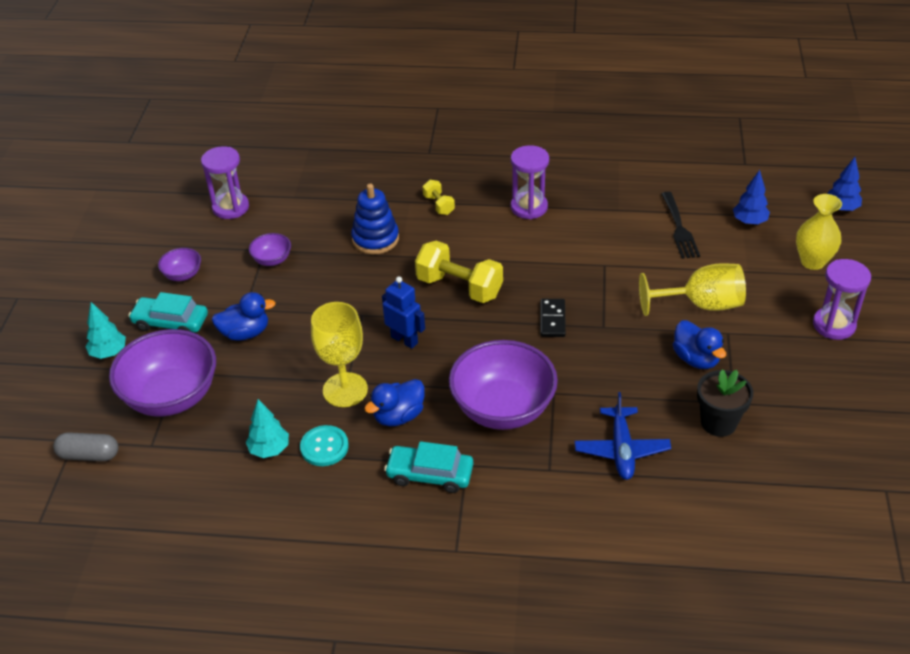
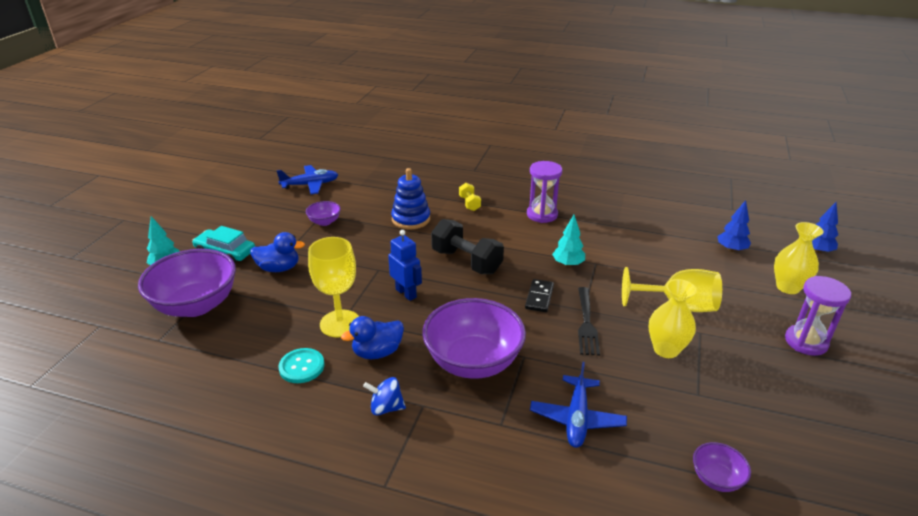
camera: 10 degrees right, 10 degrees down
grey capsule [53,432,118,461] -> none
purple bowl [158,248,201,281] -> purple bowl moved to [693,442,751,492]
purple hourglass [201,146,249,219] -> blue plane [276,165,338,194]
turquoise tree [246,399,289,458] -> turquoise tree moved to [552,215,585,267]
turquoise car [384,441,473,493] -> blue spinning top [363,377,406,415]
yellow dumbbell [415,241,503,303] -> black dumbbell [431,219,504,274]
black fork [661,192,700,259] -> black fork moved to [578,287,600,356]
blue duck [673,320,726,369] -> yellow vase [648,279,697,358]
black flower pot [697,370,753,437] -> none

